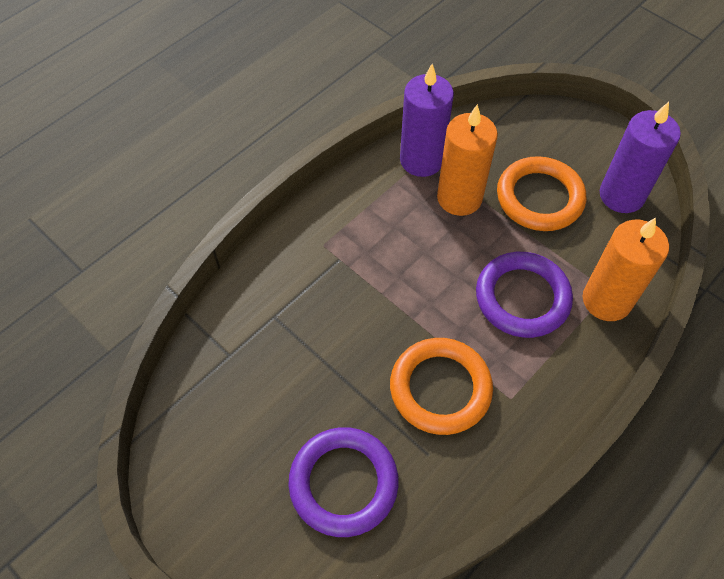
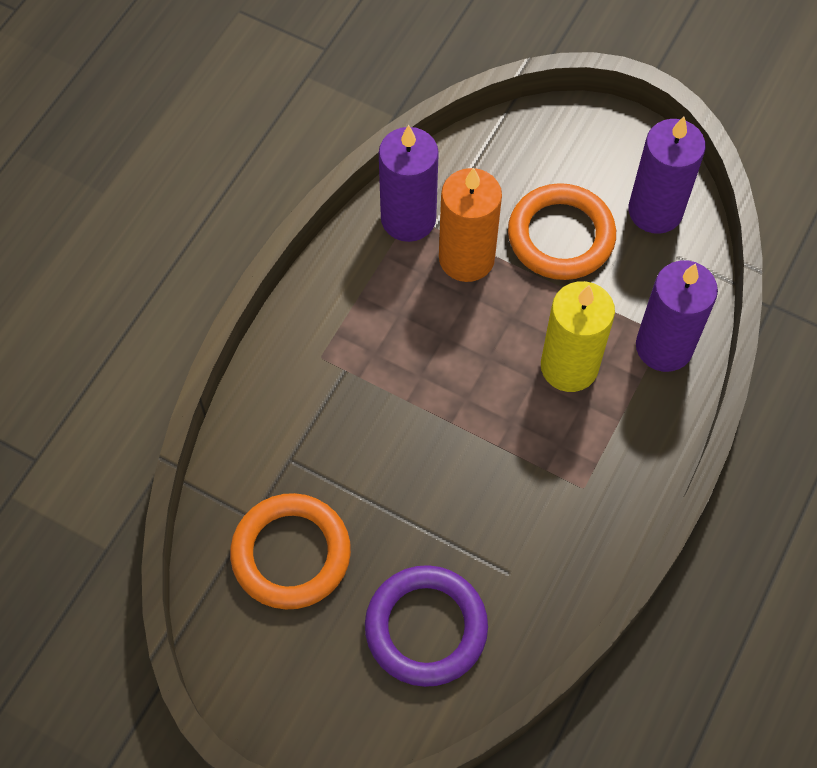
camera: 15 degrees left, 5 degrees up
orange ring [390,338,493,435] -> orange ring moved to [230,493,351,609]
purple ring [476,252,573,338] -> yellow candle [541,281,615,392]
orange candle [583,217,669,321] -> purple candle [636,260,718,372]

